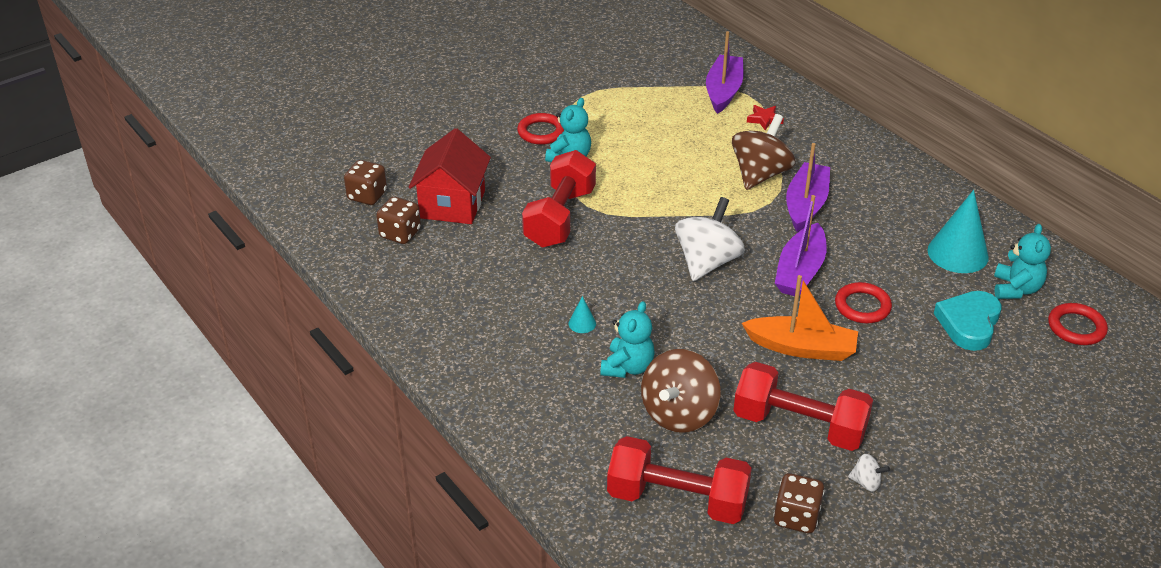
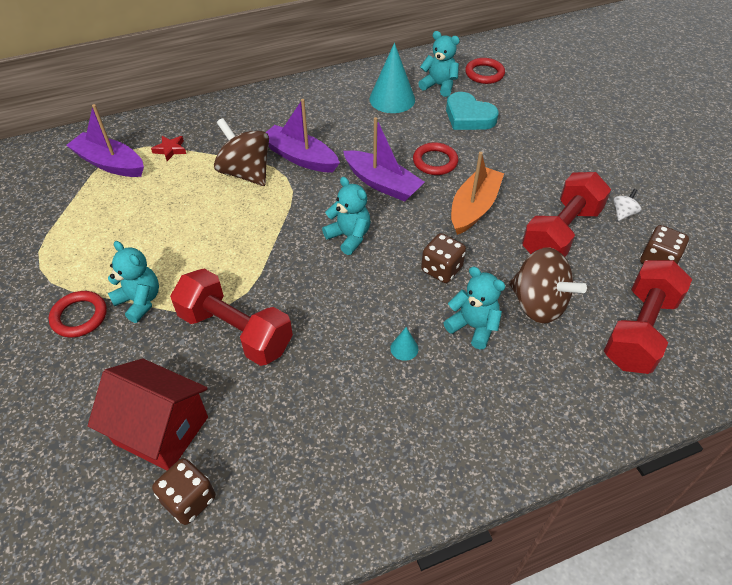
camera: 75 degrees left, 10 degrees up
brown dice [344,160,387,205] -> brown dice moved to [421,233,466,283]
white spinning top [675,197,745,281] -> turquoise teddy bear [322,177,370,255]

